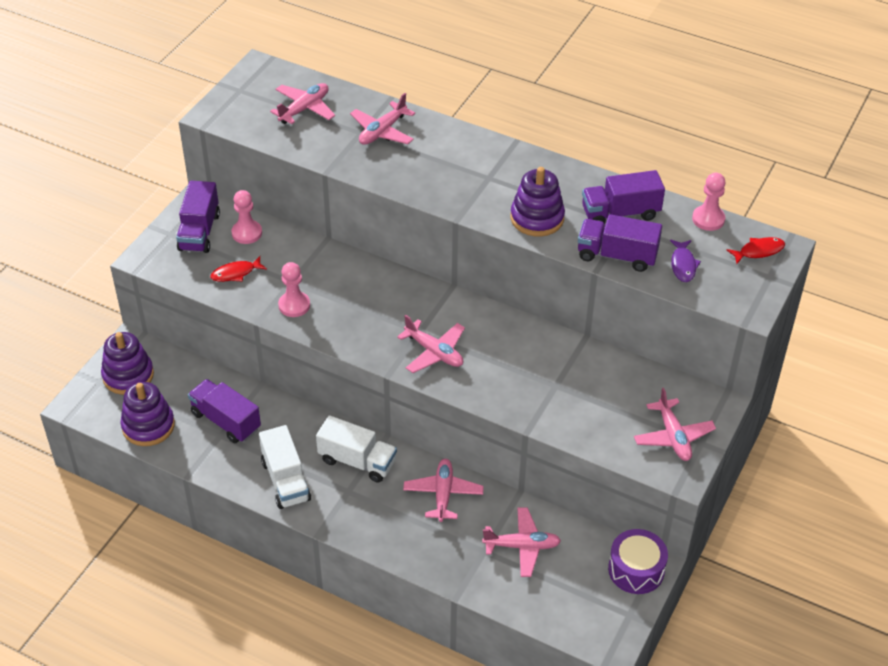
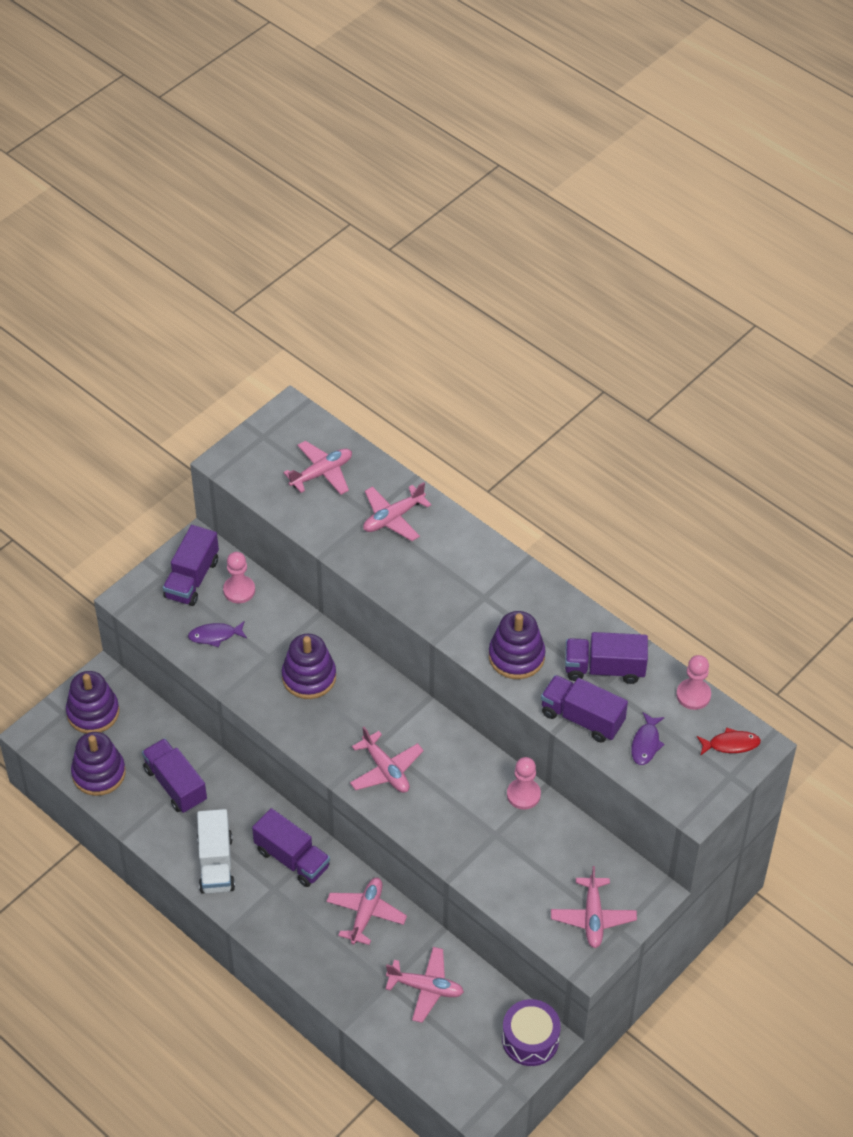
camera: 15 degrees right, 5 degrees up
red fish [210,256,267,282] -> purple fish [188,621,247,647]
pink pawn [278,262,310,317] -> pink pawn moved to [507,757,541,810]
white truck [316,415,397,483] -> purple truck [252,808,330,887]
none -> purple stacking toy [282,634,336,699]

